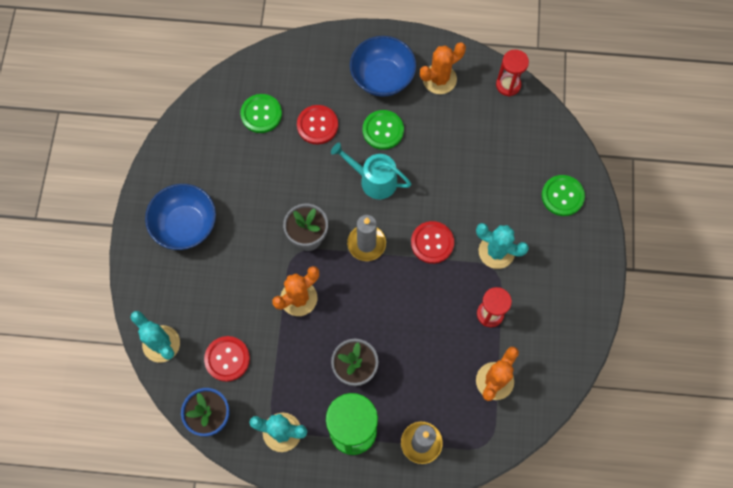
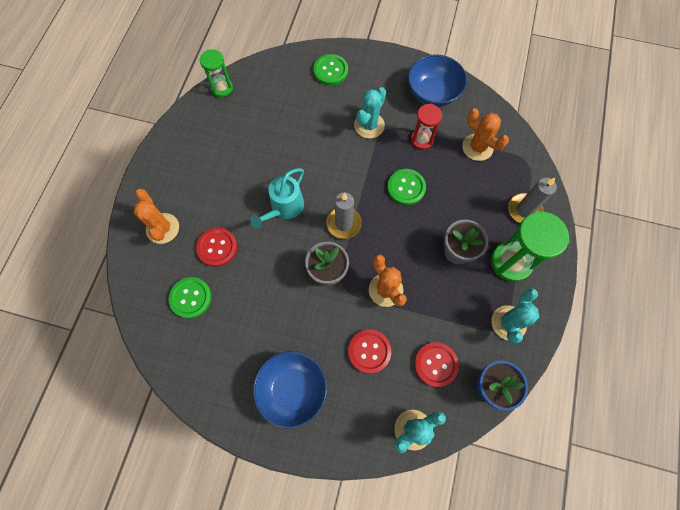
camera: 80 degrees left, 0 degrees up
blue bowl [350,36,416,97] -> blue bowl moved to [408,54,467,107]
green button [363,110,404,150] -> green button moved to [387,169,426,205]
red button [411,221,454,264] -> red button moved to [348,330,391,374]
orange cactus [420,42,466,94] -> orange cactus moved to [134,189,179,244]
red hourglass [496,50,529,97] -> green hourglass [200,49,233,97]

